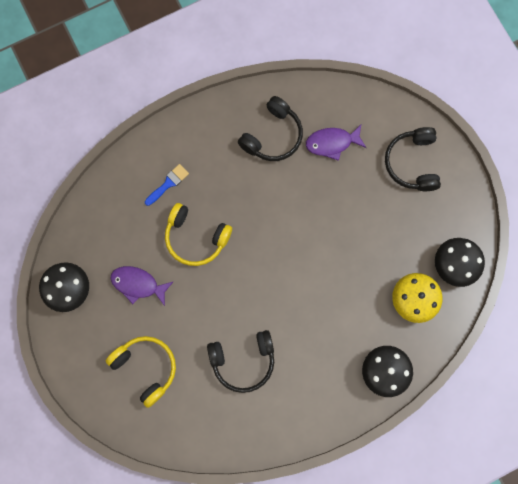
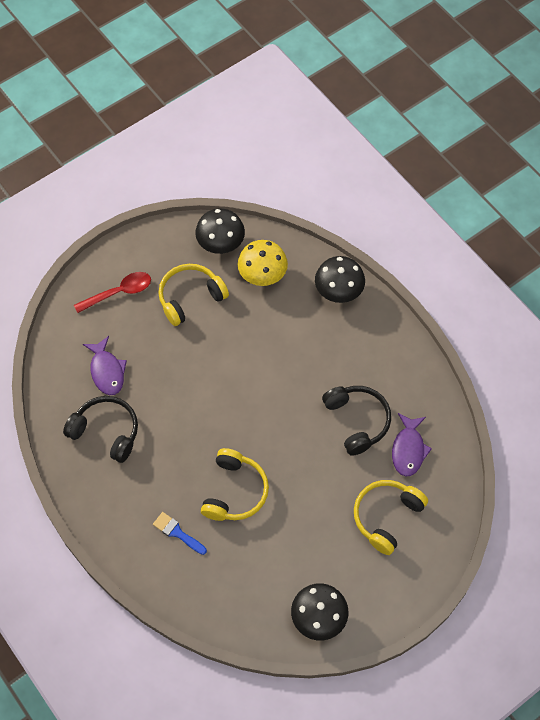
camera: 100 degrees left, 15 degrees down
purple fish [110,266,174,306] -> purple fish moved to [392,413,432,477]
black headphones [385,127,441,191] -> red spoon [74,272,151,313]
none -> yellow headphones [159,264,229,326]

